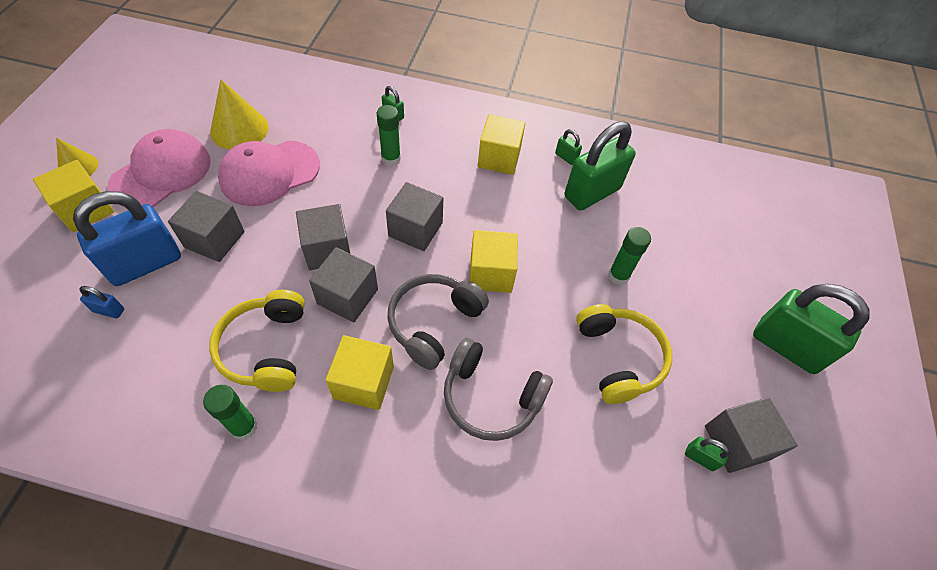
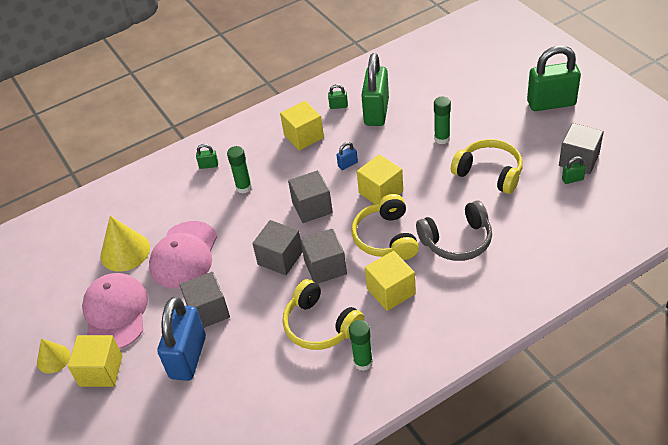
camera: 35 degrees left, 10 degrees down
blue padlock [79,286,124,318] -> blue padlock moved to [337,142,358,170]
grey headphones [387,274,489,370] -> yellow headphones [351,194,419,260]

